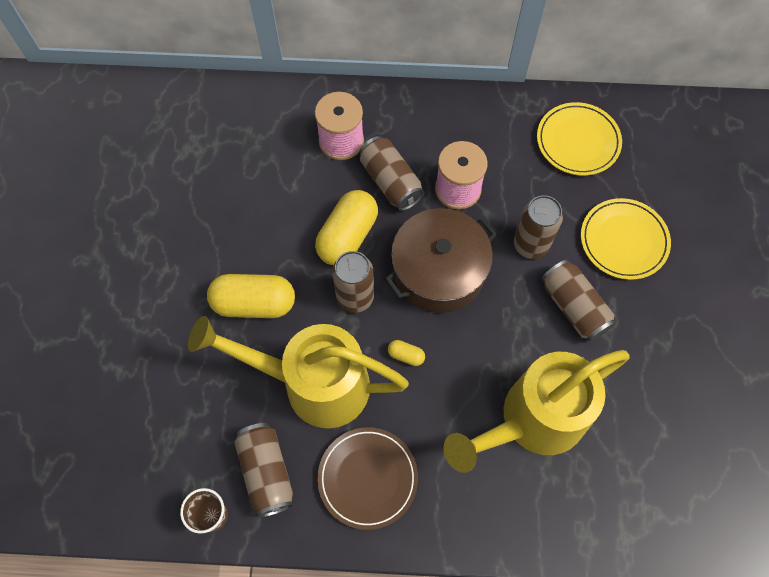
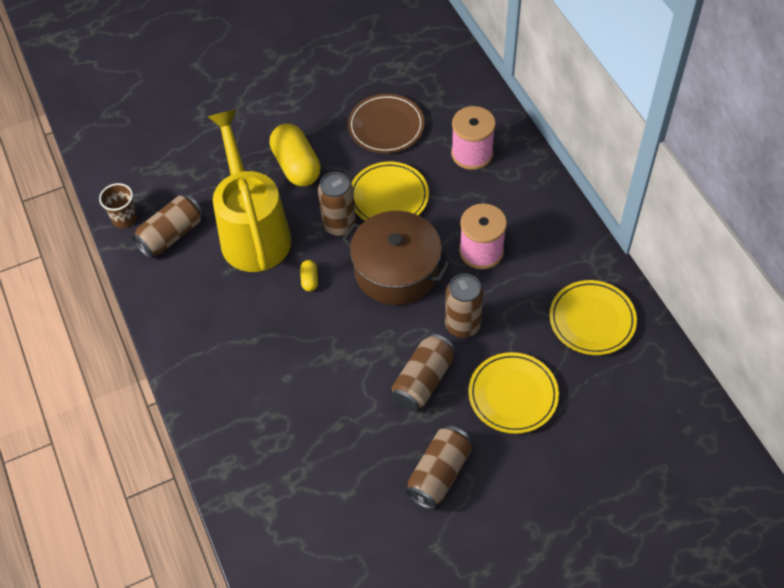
camera: 65 degrees right, 10 degrees down
yellow capsule [315,190,378,265] -> yellow plate [352,162,429,221]
brown plate [317,427,418,530] -> brown plate moved to [348,94,424,153]
brown can [360,136,424,211] -> brown can moved to [406,425,472,509]
yellow watering can [444,350,630,473] -> none

